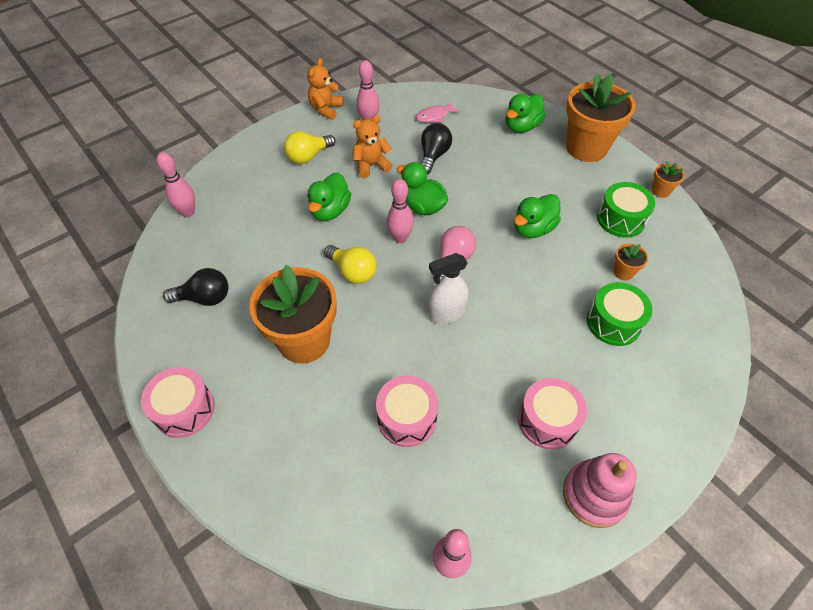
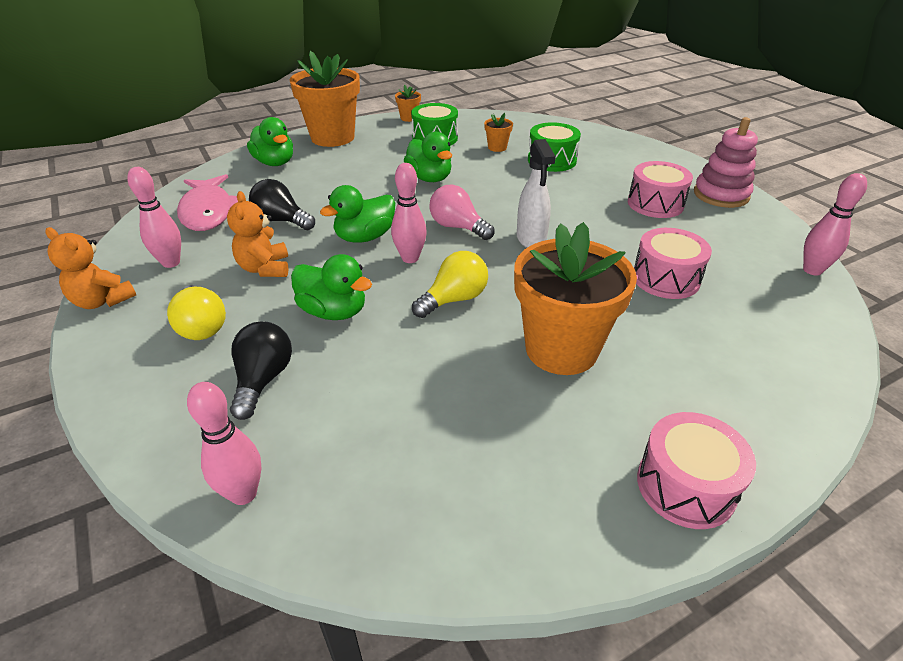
camera: 80 degrees left, 15 degrees down
black light bulb [163,268,229,306] -> black light bulb moved to [230,321,292,420]
pink fish [416,101,460,122] -> pink fish [177,174,238,231], size x1.81

